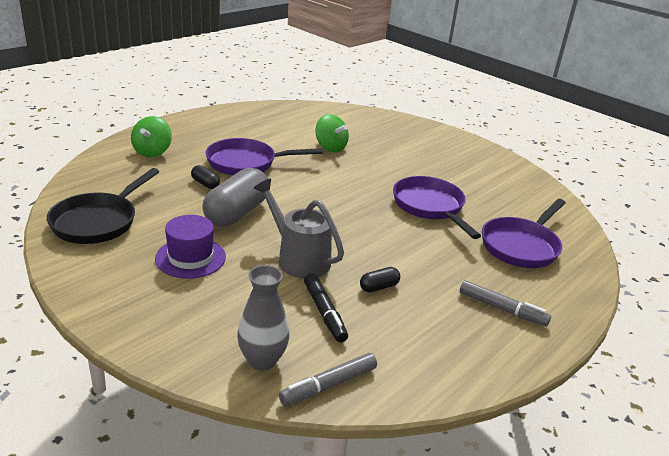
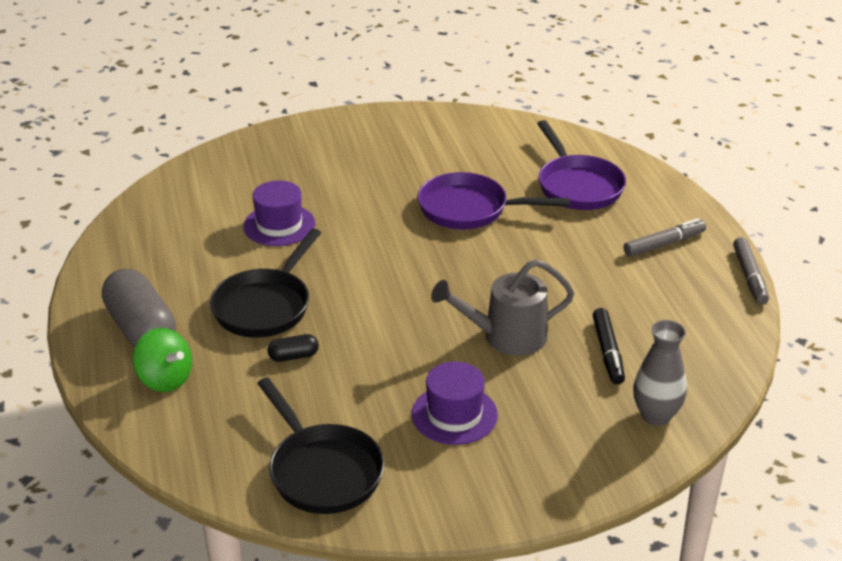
camera: 55 degrees left, 5 degrees up
grey capsule [202,168,268,227] -> grey capsule moved to [102,269,176,347]
purple pan [206,138,323,175] -> black pan [210,229,321,338]
grey marker [279,353,377,406] -> grey marker moved to [733,237,769,304]
black marker [304,273,348,343] -> black marker turned 75 degrees clockwise [593,308,625,385]
green spinning top [315,114,349,152] -> purple hat [243,180,315,246]
black capsule [360,267,400,293] -> none

